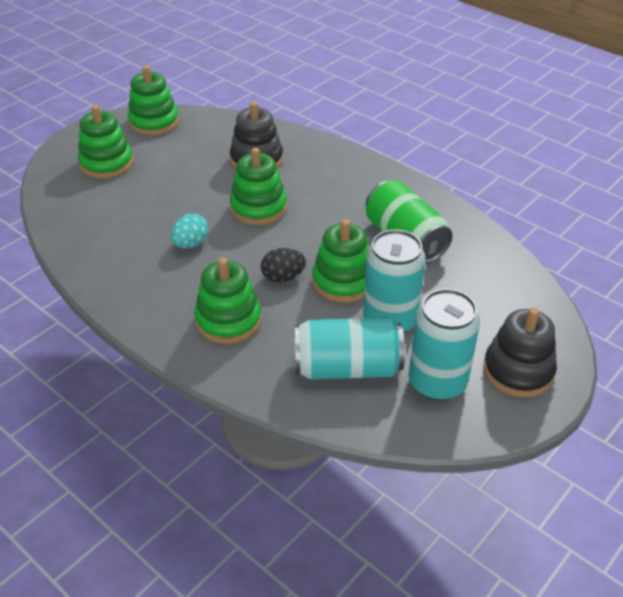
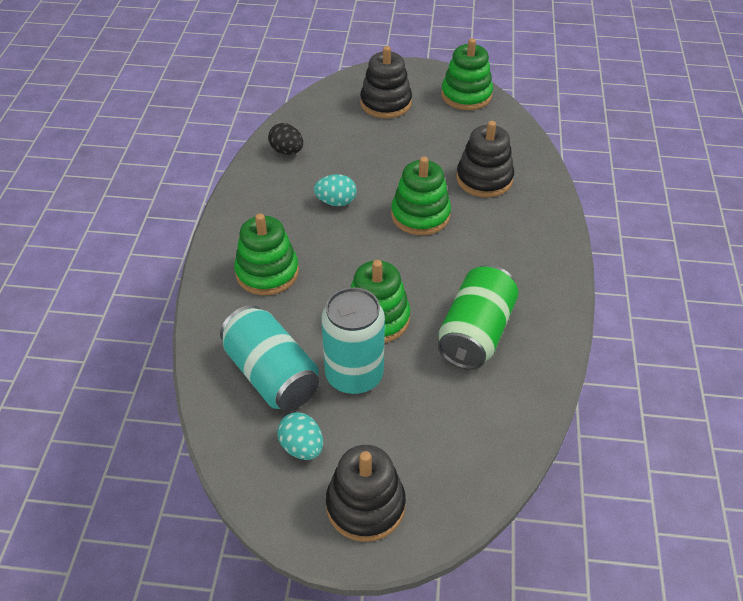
camera: 55 degrees right, 5 degrees up
green stacking toy [78,105,133,179] -> black stacking toy [360,46,412,118]
black egg [261,248,306,283] -> black egg moved to [268,123,303,155]
turquoise can [409,289,480,401] -> turquoise egg [277,412,323,460]

